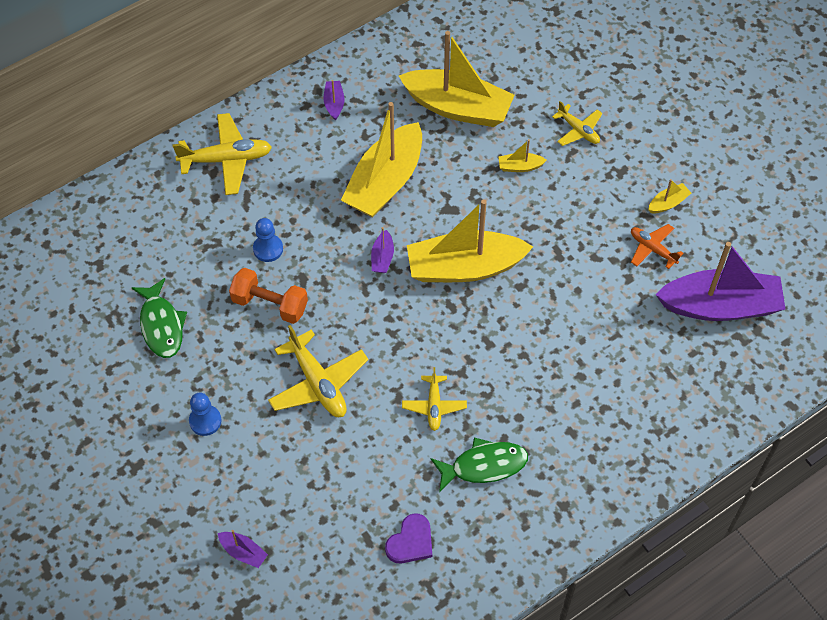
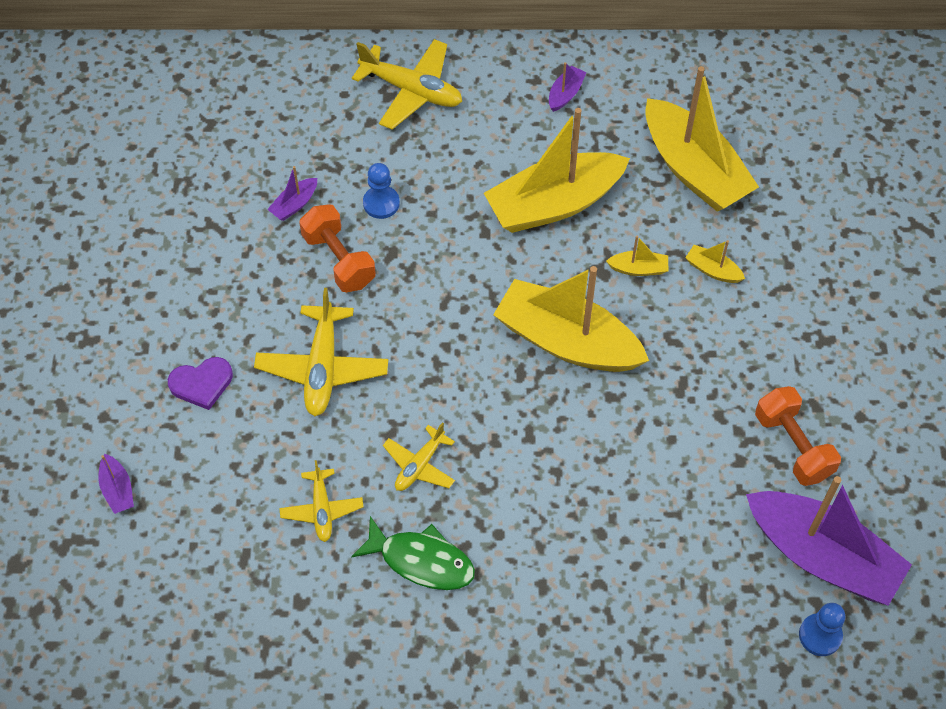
camera: 35 degrees right, 0 degrees up
green fish [131,278,187,358] -> none
blue pawn [189,392,222,436] -> blue pawn moved to [799,603,845,656]
purple boat [371,227,394,273] -> purple boat moved to [267,166,317,221]
purple heart [385,513,432,563] -> purple heart moved to [168,357,233,410]
yellow plane [552,101,603,146] -> yellow plane moved to [279,460,363,542]
orange plane [631,224,684,269] -> orange dumbbell [755,386,841,486]
yellow boat [648,179,691,213] -> yellow boat moved to [606,236,668,276]

